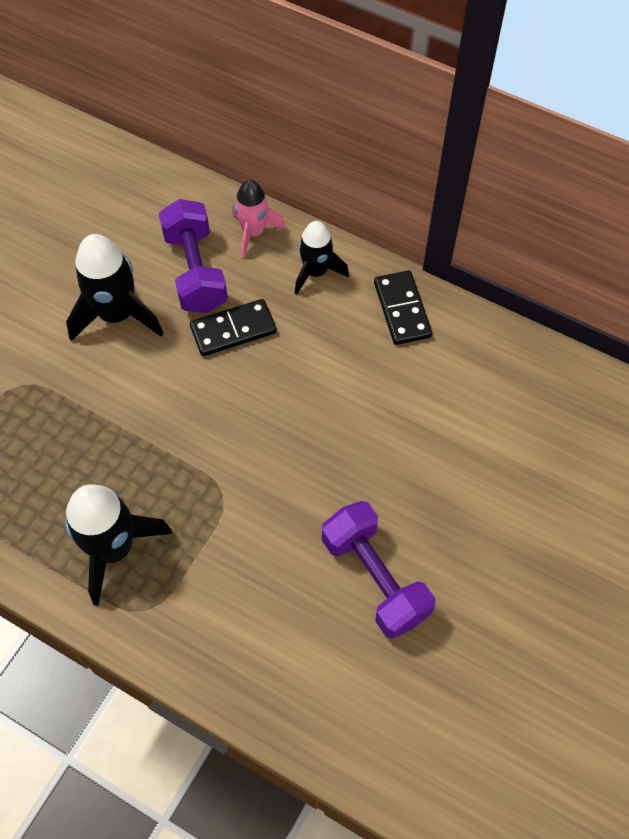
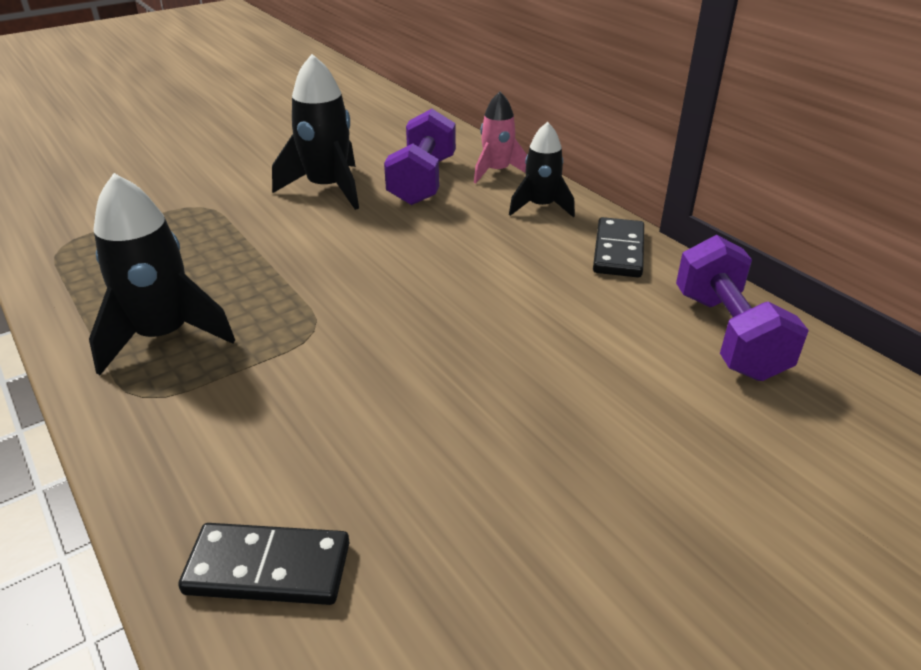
camera: 25 degrees right, 25 degrees down
black domino [190,299,276,356] -> black domino moved to [178,523,350,605]
purple dumbbell [322,501,435,639] -> purple dumbbell moved to [676,235,809,381]

